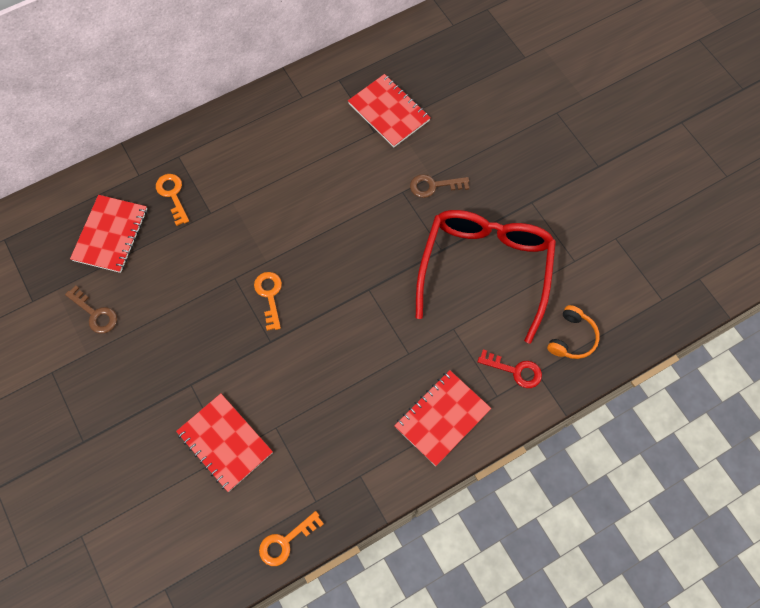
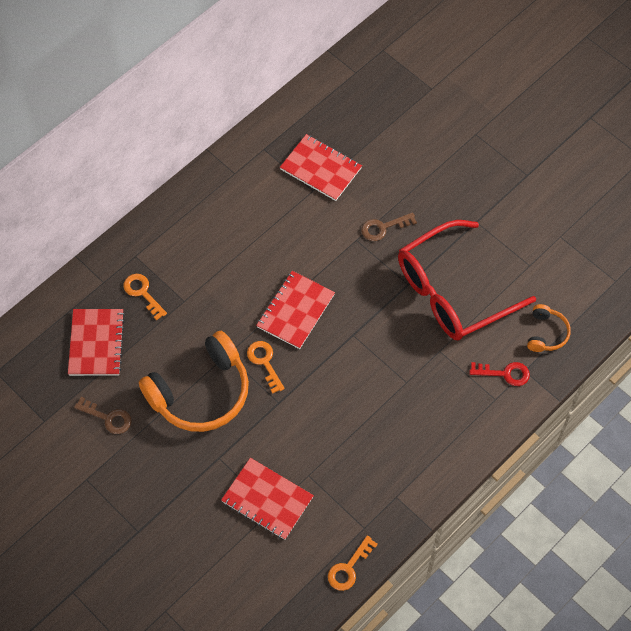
camera: 15 degrees left, 5 degrees down
red notebook [394,370,491,466] -> red notebook moved to [256,271,335,349]
red glasses [416,210,556,344] -> red glasses turned 120 degrees counterclockwise [398,220,536,340]
none -> orange headphones [139,331,249,432]

